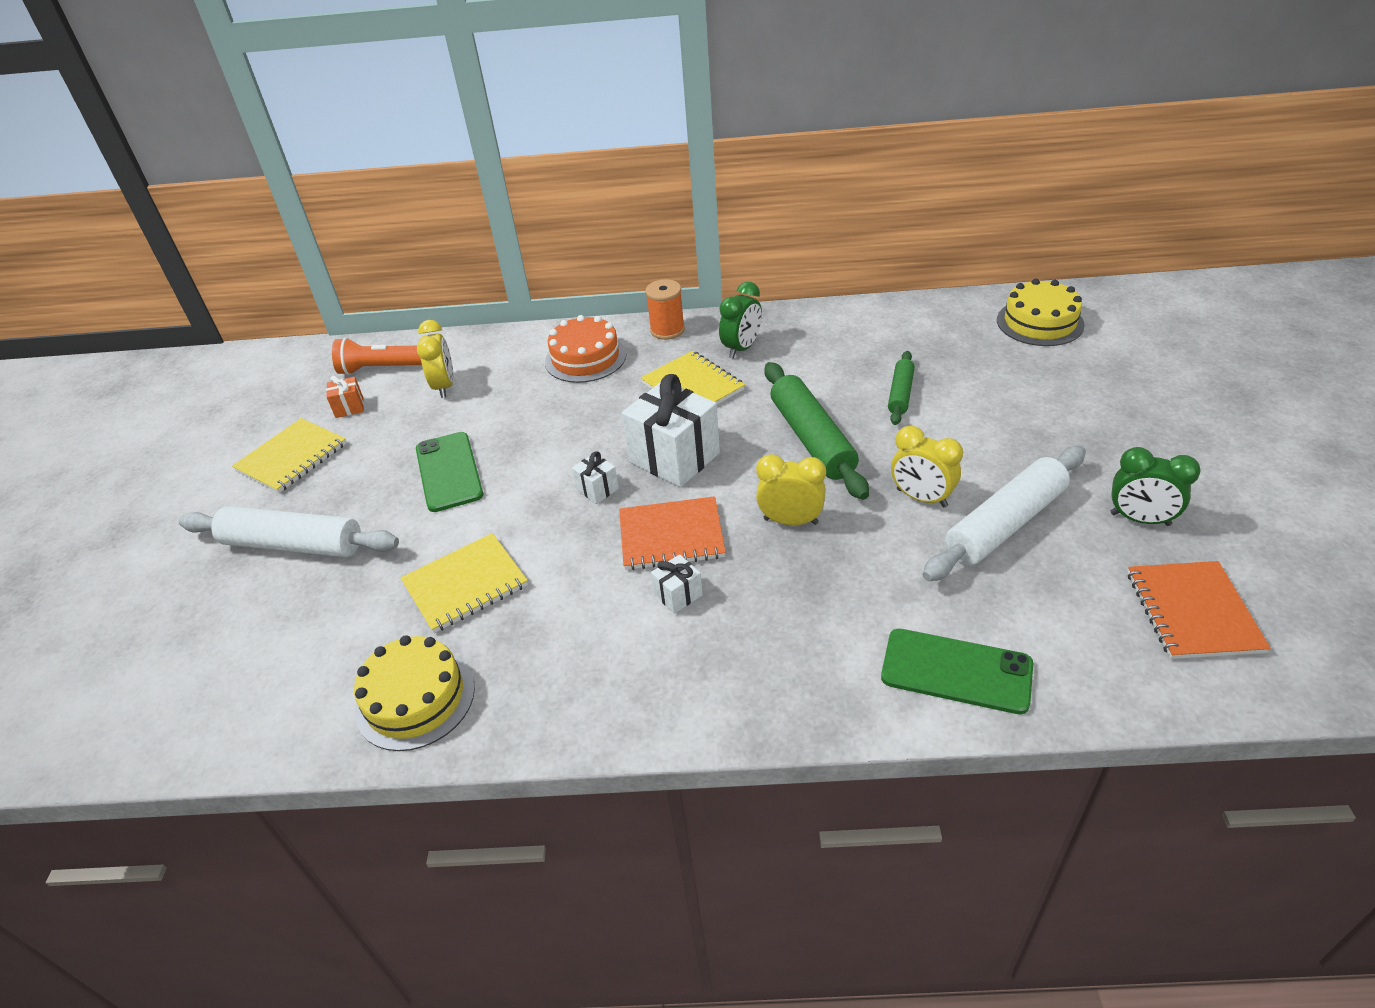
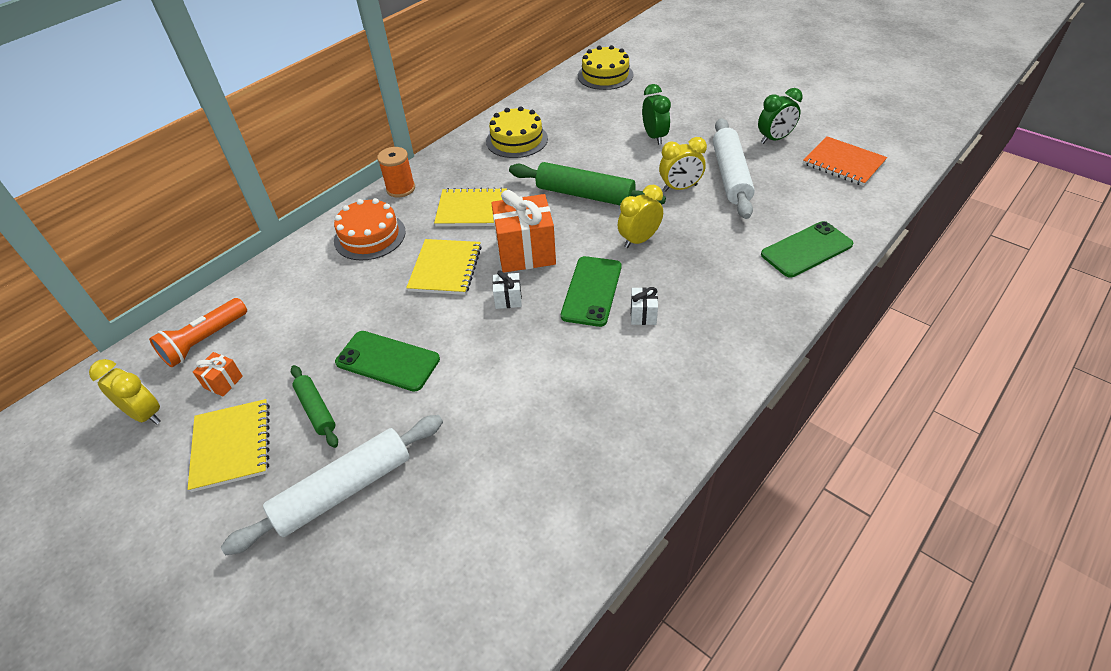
camera: 50 degrees left, 5 degrees up
yellow cake [354,635,475,751] -> yellow cake moved to [486,106,548,158]
yellow notebook [401,533,528,633] -> yellow notebook moved to [406,239,482,295]
yellow clock [417,320,454,398] -> yellow clock moved to [89,359,161,425]
orange notebook [619,496,726,570] -> green phone [561,256,621,327]
white gift [622,374,720,487] -> orange gift [491,190,556,273]
green clock [719,282,762,359] -> green clock moved to [642,84,671,145]
green rolling pin [888,351,915,425] -> green rolling pin moved to [291,365,338,448]

